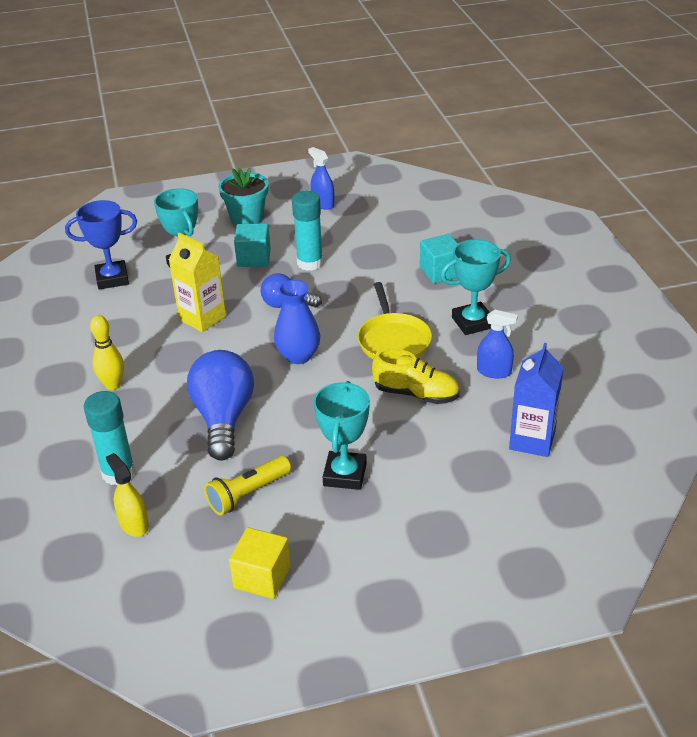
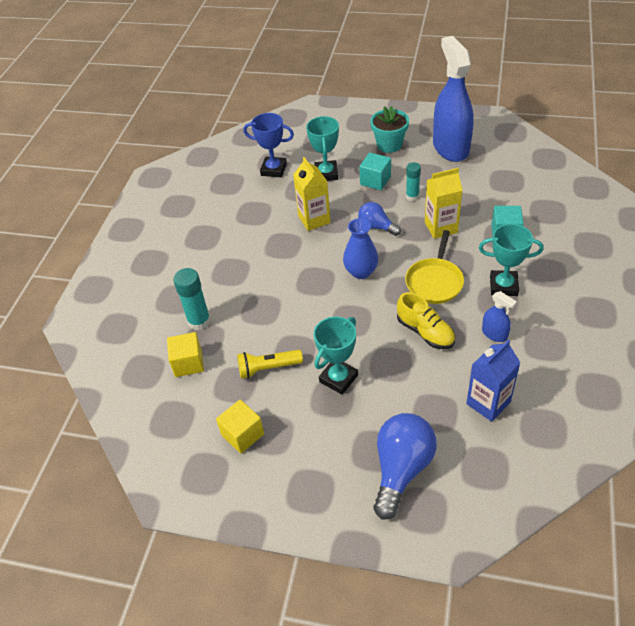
camera: 30 degrees right, 10 degrees up
yellow bowling pin [90,315,124,390] -> none
yellow spray bottle [106,453,149,537] -> yellow cube [167,332,204,377]
blue light bulb [187,350,254,461] -> blue light bulb moved to [373,413,437,520]
turquoise glue stick [292,191,323,271] -> turquoise glue stick [406,162,421,201], size x0.65
blue spray bottle [308,147,335,210] -> blue spray bottle [433,36,473,162], size x2.34
none -> yellow carton [425,168,463,239]

